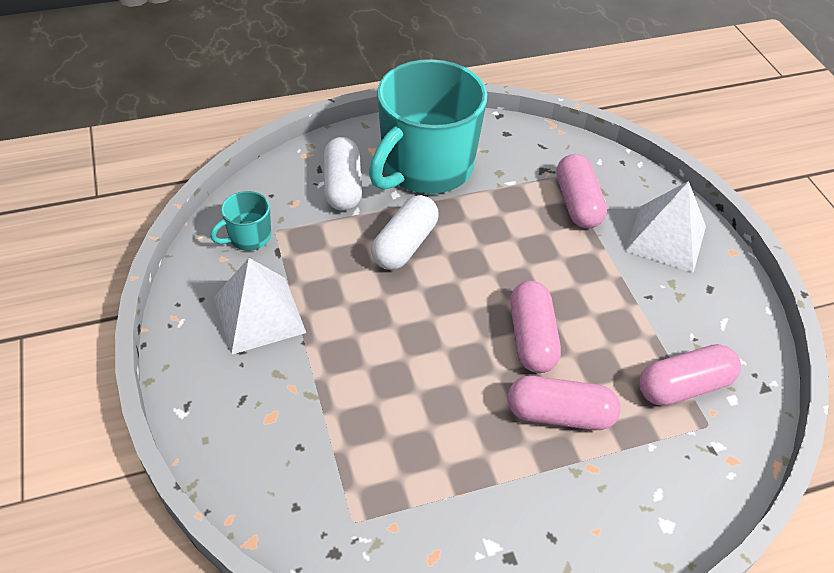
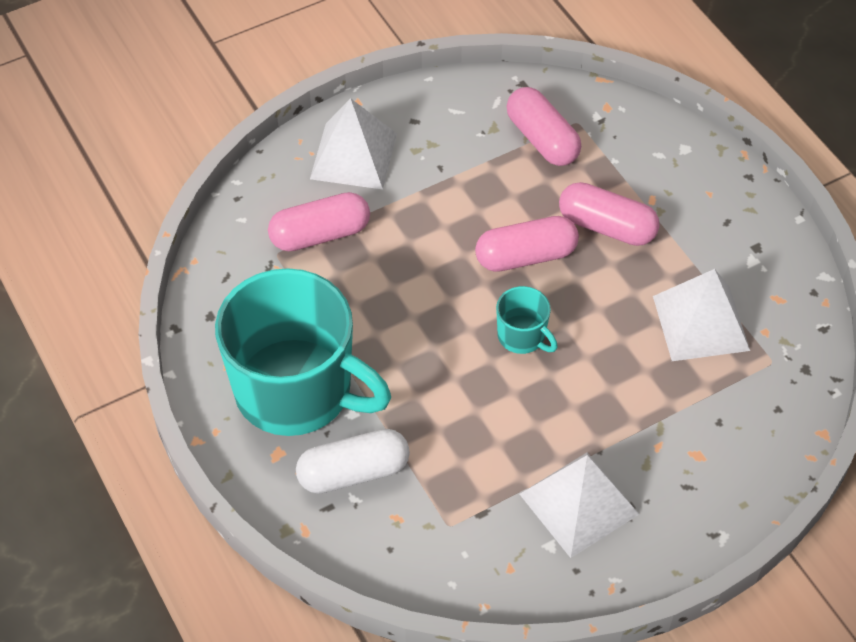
camera: 100 degrees left, 5 degrees up
turquoise mug [210,191,271,251] -> turquoise mug moved to [496,286,558,354]
white capsule [371,195,439,270] -> none
pink capsule [508,376,621,430] -> pink capsule turned 60 degrees counterclockwise [559,182,660,246]
none -> white pyramid [653,269,750,361]

